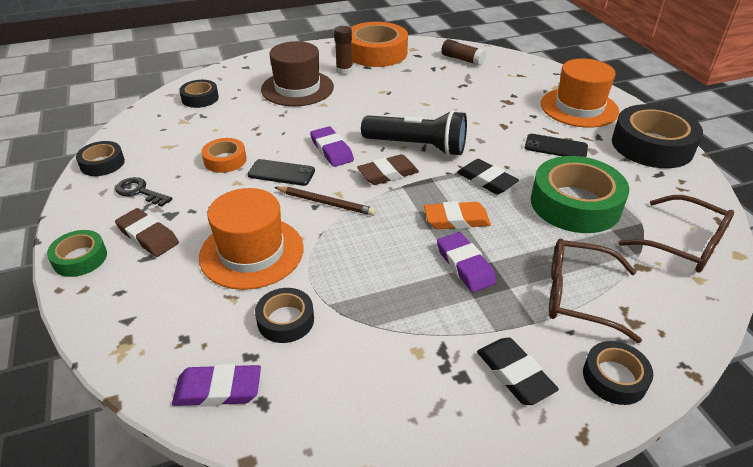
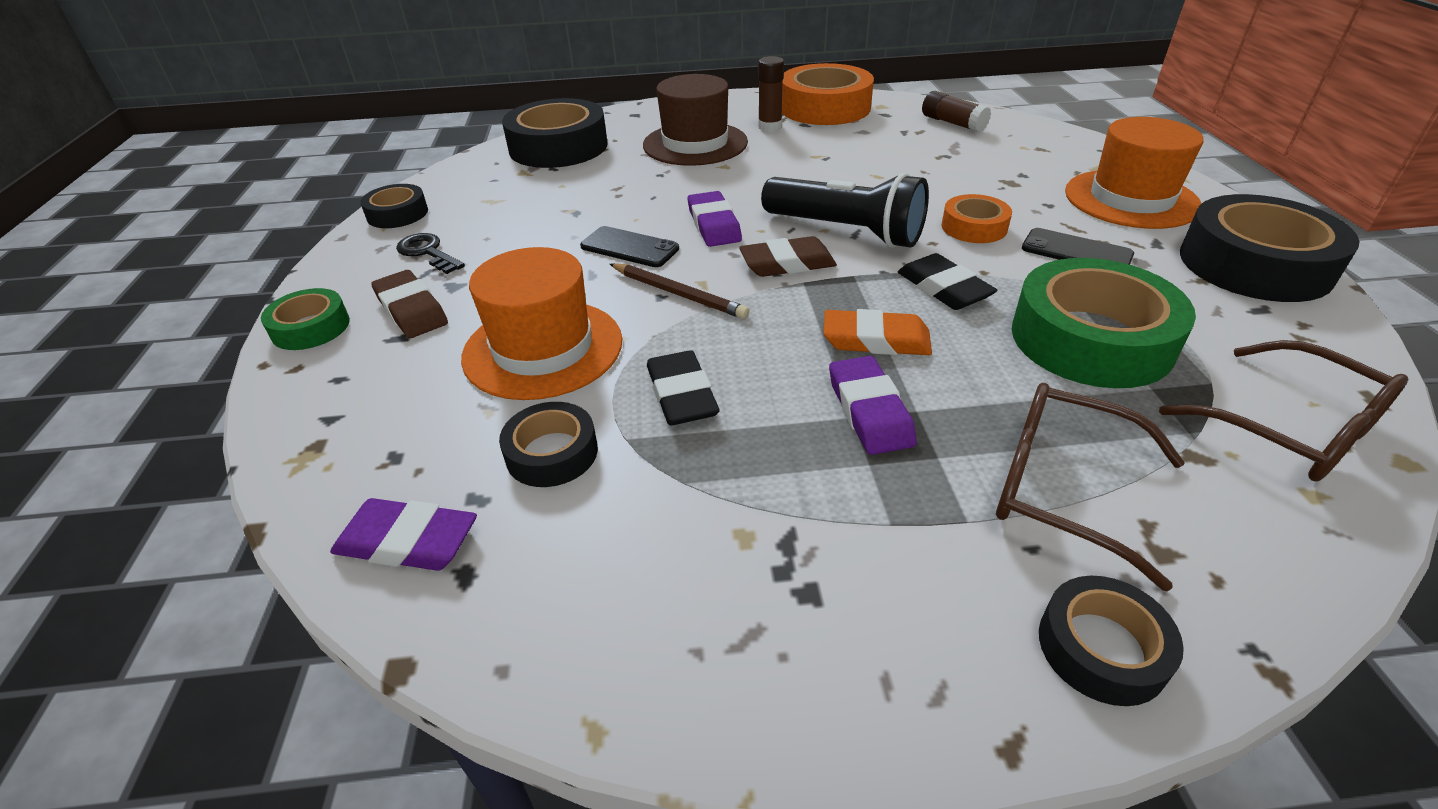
camera: 15 degrees right, 0 degrees up
black tape [179,80,219,108] -> black tape [502,98,608,168], size x1.92
orange tape [202,138,247,173] -> orange tape moved to [942,194,1012,243]
black eraser [477,337,559,405] -> black eraser moved to [647,350,720,425]

